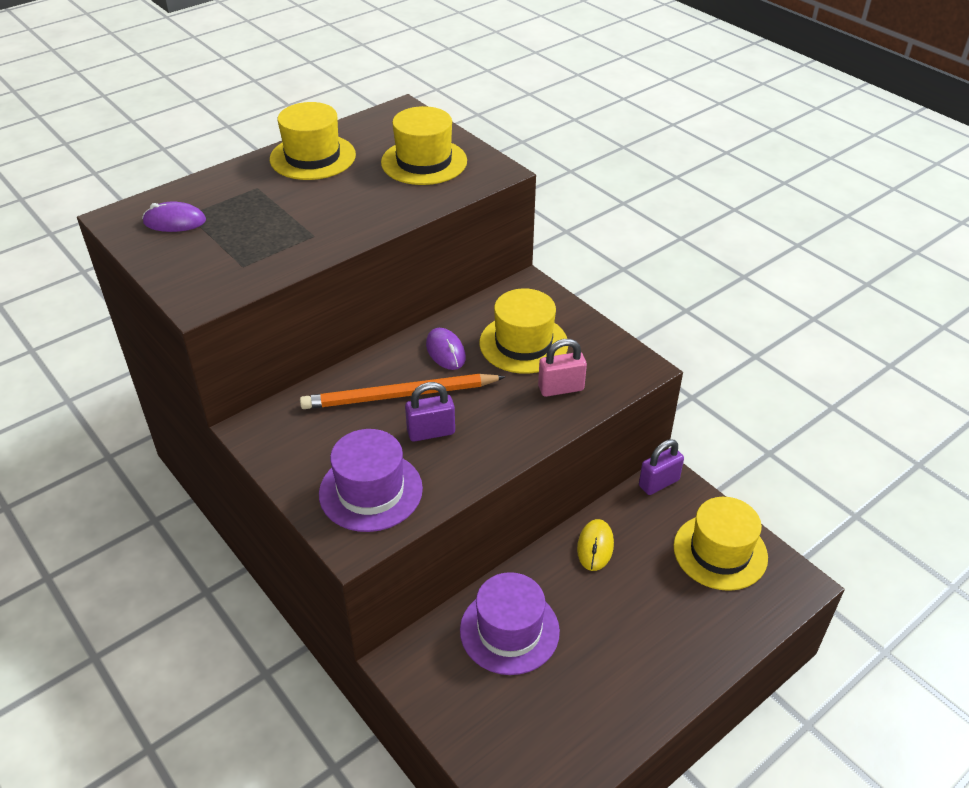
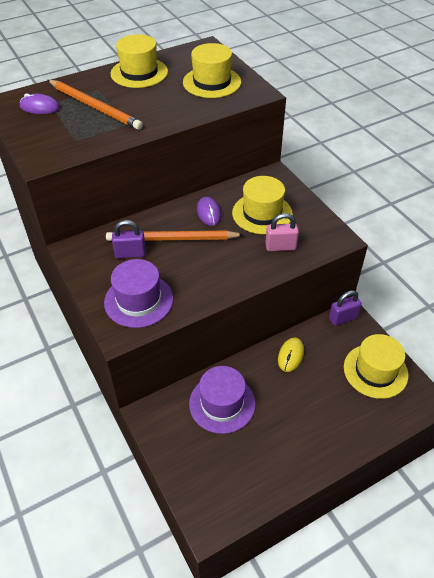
camera: 10 degrees right, 5 degrees up
purple padlock [405,382,455,442] -> purple padlock moved to [112,220,146,258]
none -> orange pencil [48,80,143,130]

